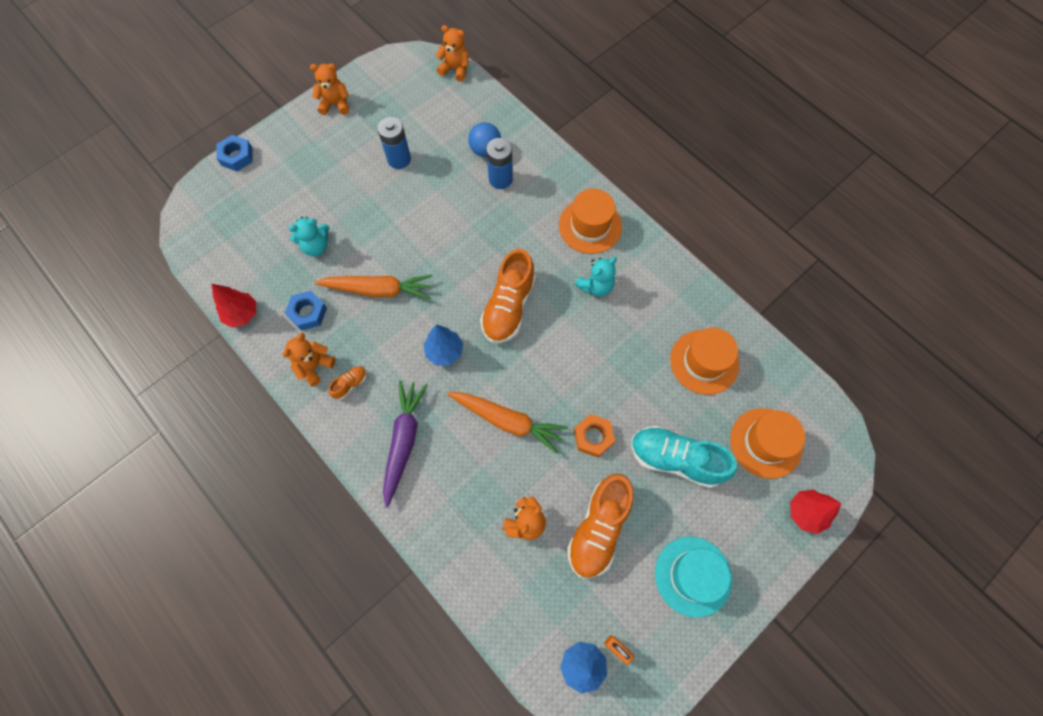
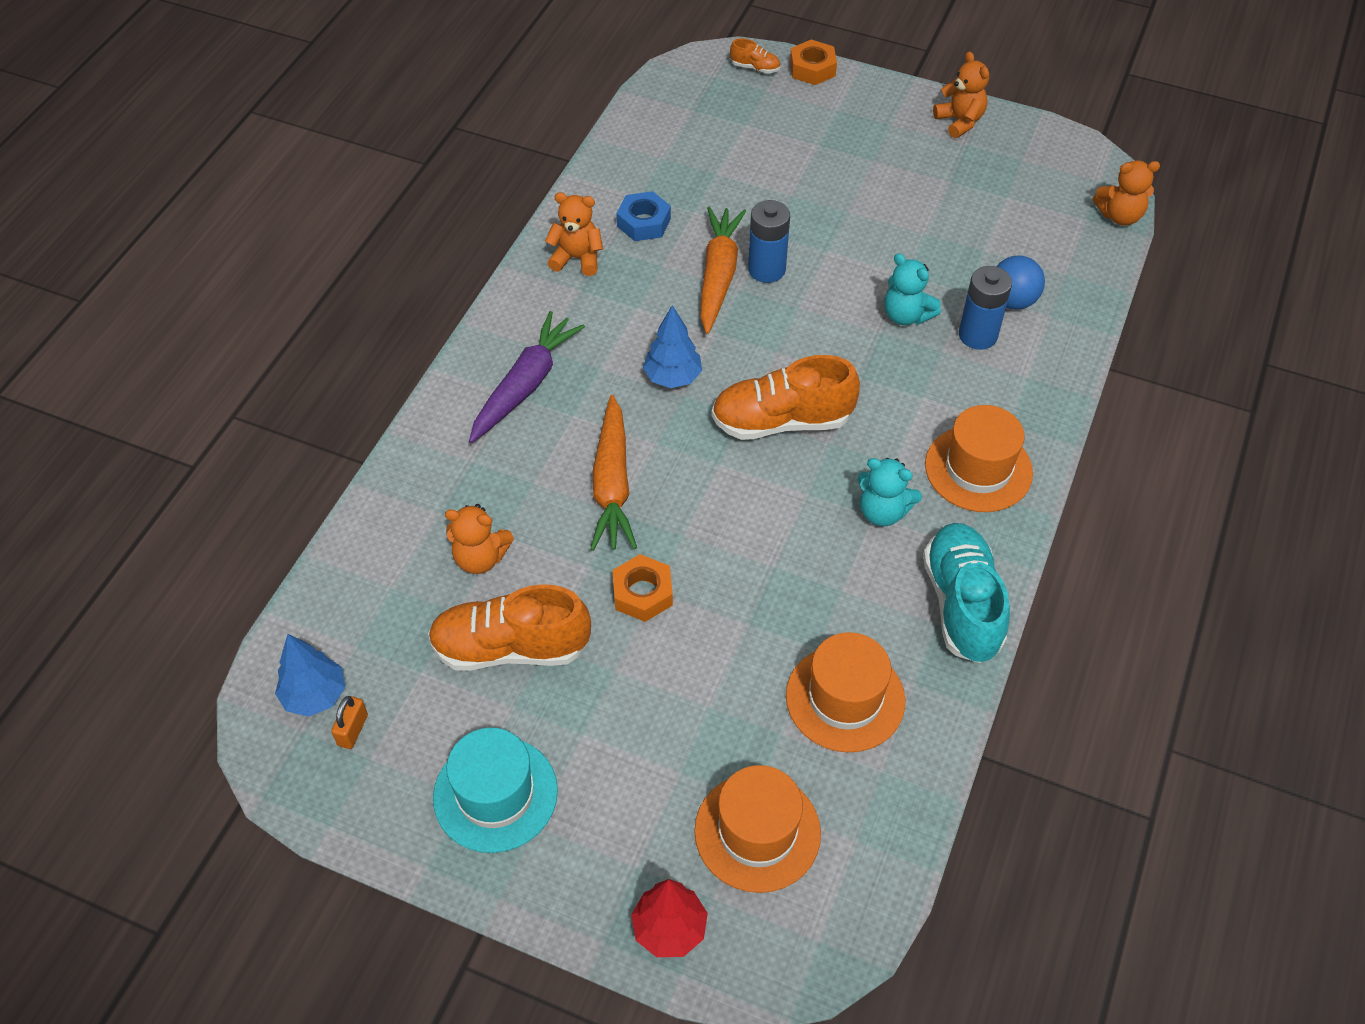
camera: 65 degrees right, 15 degrees down
red tree [212,284,256,328] -> none
blue nut [216,135,253,171] -> orange nut [790,40,837,85]
turquoise teddy bear [288,217,329,256] -> turquoise teddy bear moved to [884,253,941,325]
orange carrot [314,275,433,300] -> orange carrot turned 150 degrees counterclockwise [700,206,746,334]
orange shoe [328,366,367,399] -> orange shoe moved to [730,38,780,74]
blue battery [378,117,411,169] -> blue battery moved to [748,200,790,283]
purple carrot [383,380,428,508] -> purple carrot turned 45 degrees counterclockwise [469,311,585,443]
orange teddy bear [436,25,469,82] -> orange teddy bear turned 90 degrees clockwise [1093,160,1160,226]
turquoise shoe [631,426,737,488] -> turquoise shoe moved to [923,523,1010,663]

